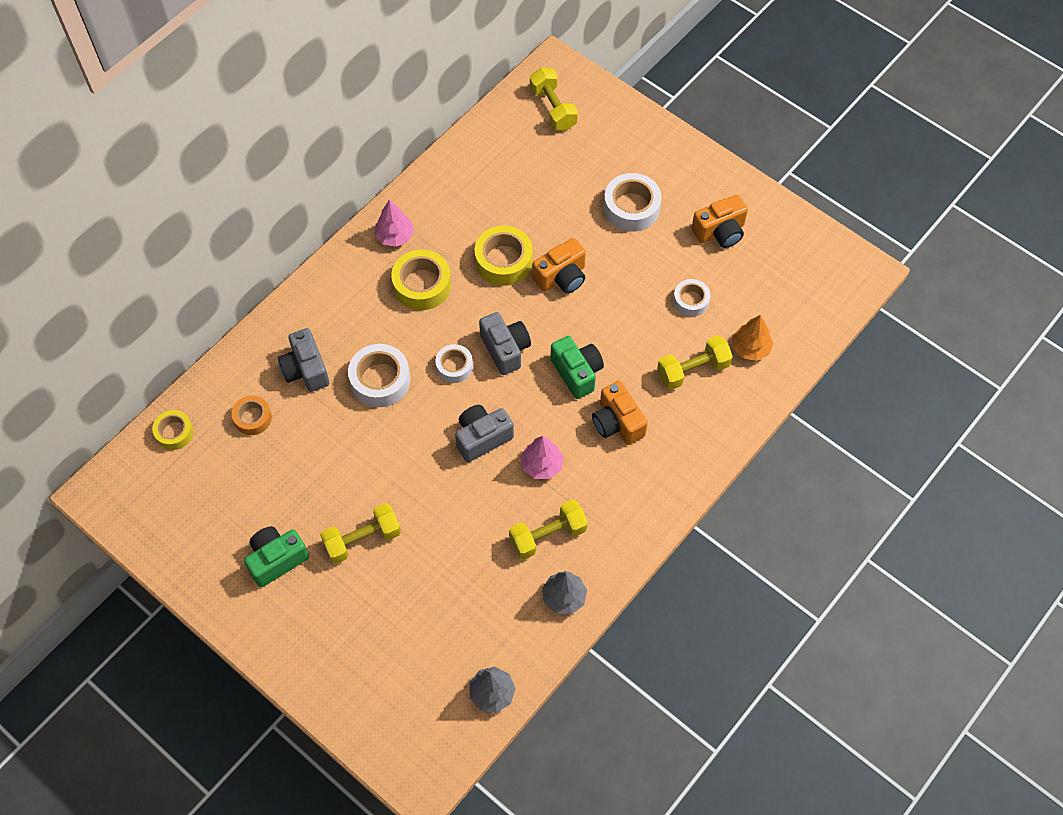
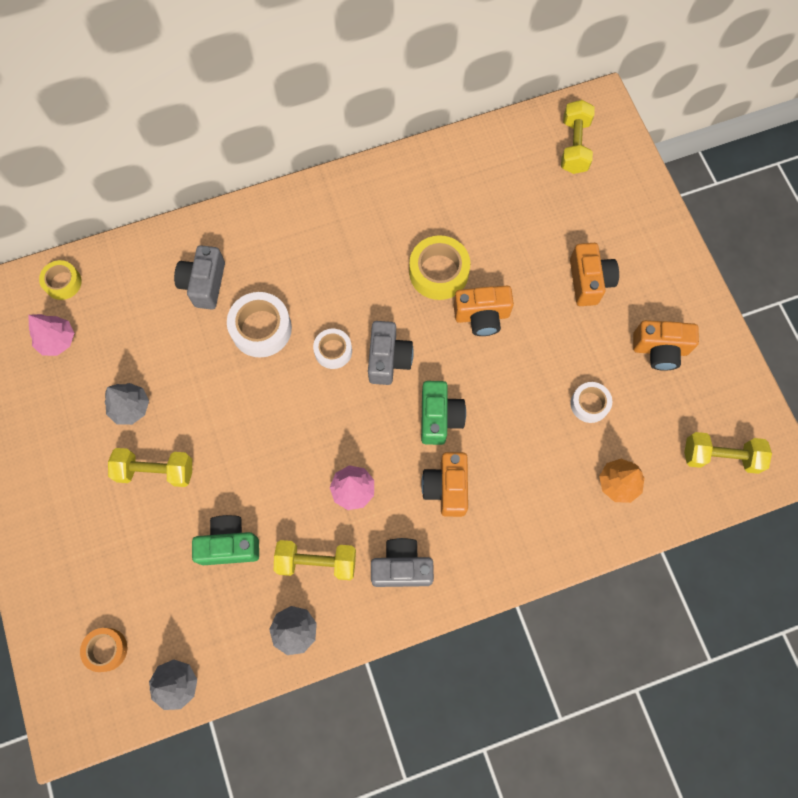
camera: 30 degrees right, 10 degrees up
orange tape [232,396,272,435] -> orange tape moved to [80,628,127,672]
green camera [244,526,309,587] -> green camera moved to [192,515,259,565]
pink tree [375,200,414,247] -> pink tree moved to [28,314,74,356]
yellow tape [391,249,451,310] -> none
grey camera [455,405,514,462] -> grey camera moved to [371,538,434,587]
white tape [604,173,662,232] -> orange camera [570,243,619,306]
yellow dumbbell [657,335,733,390] -> yellow dumbbell moved to [684,432,772,474]
none -> grey tree [105,383,149,425]

